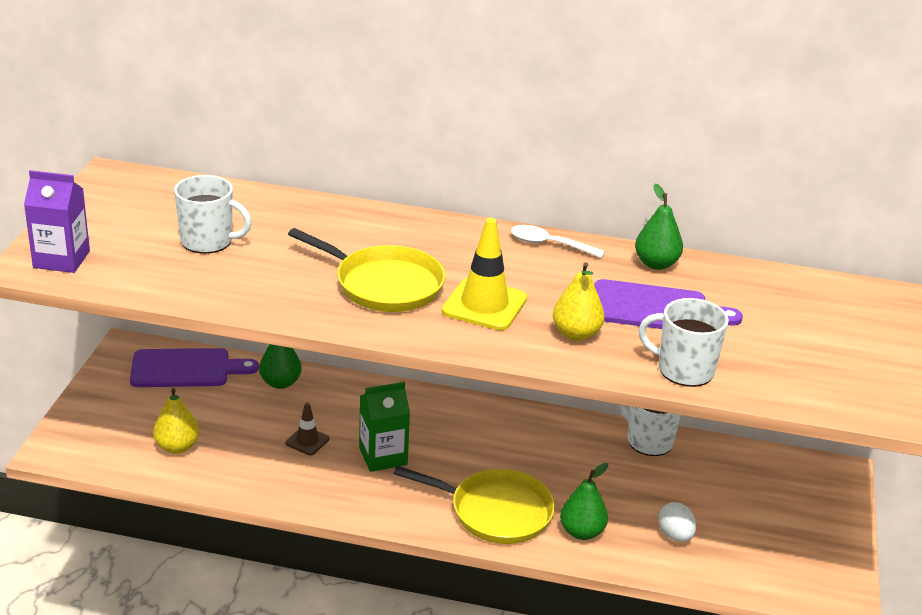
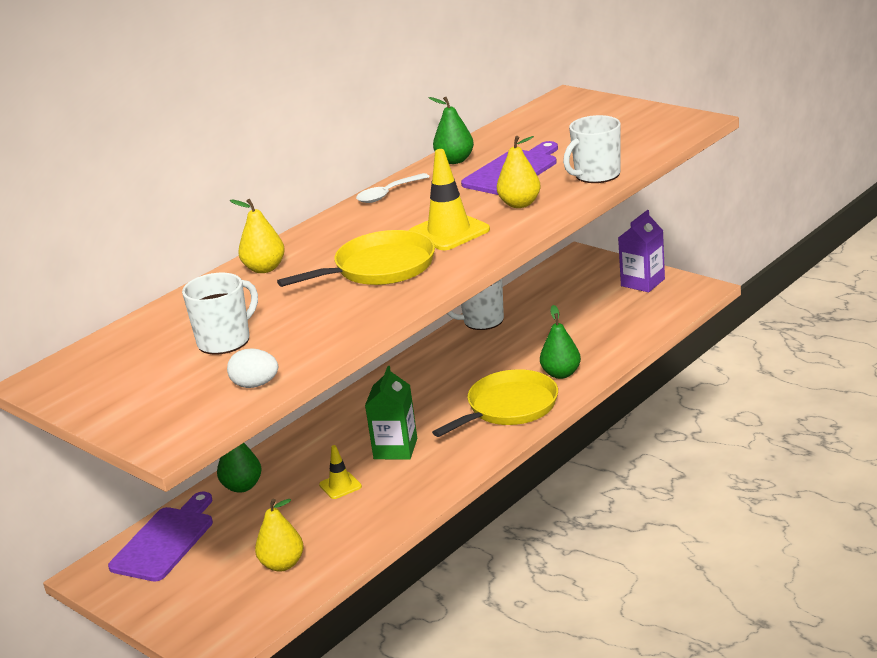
camera: 55 degrees left, 5 degrees down
purple carton [24,170,90,273] -> purple carton moved to [618,210,665,292]
brown traffic cone [286,403,329,455] -> yellow traffic cone [319,445,362,499]
white egg [658,502,696,542] -> white egg moved to [227,348,278,388]
none -> yellow pear [230,199,285,273]

